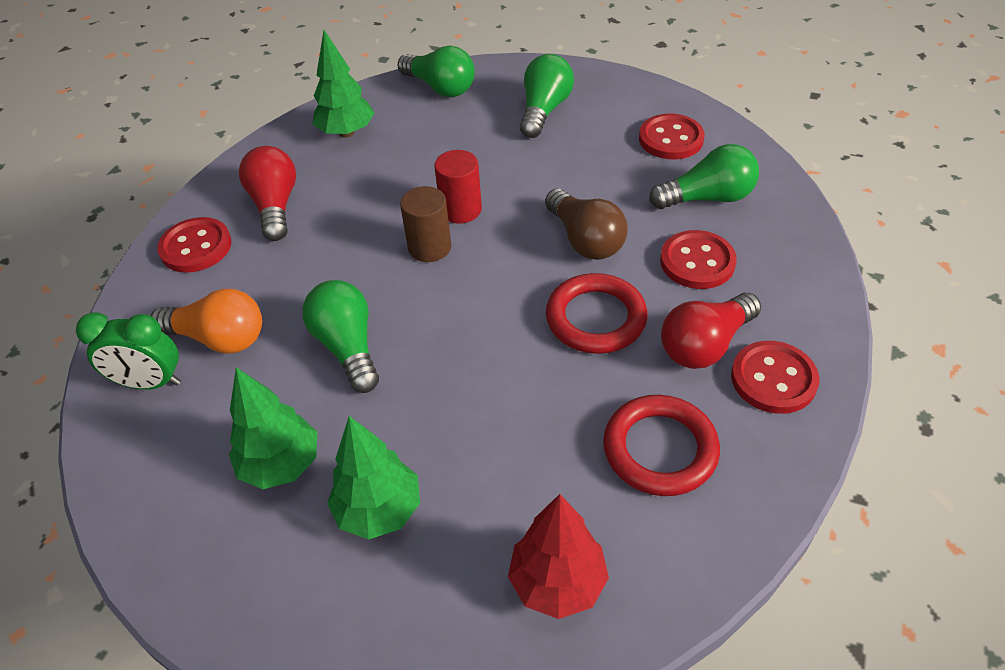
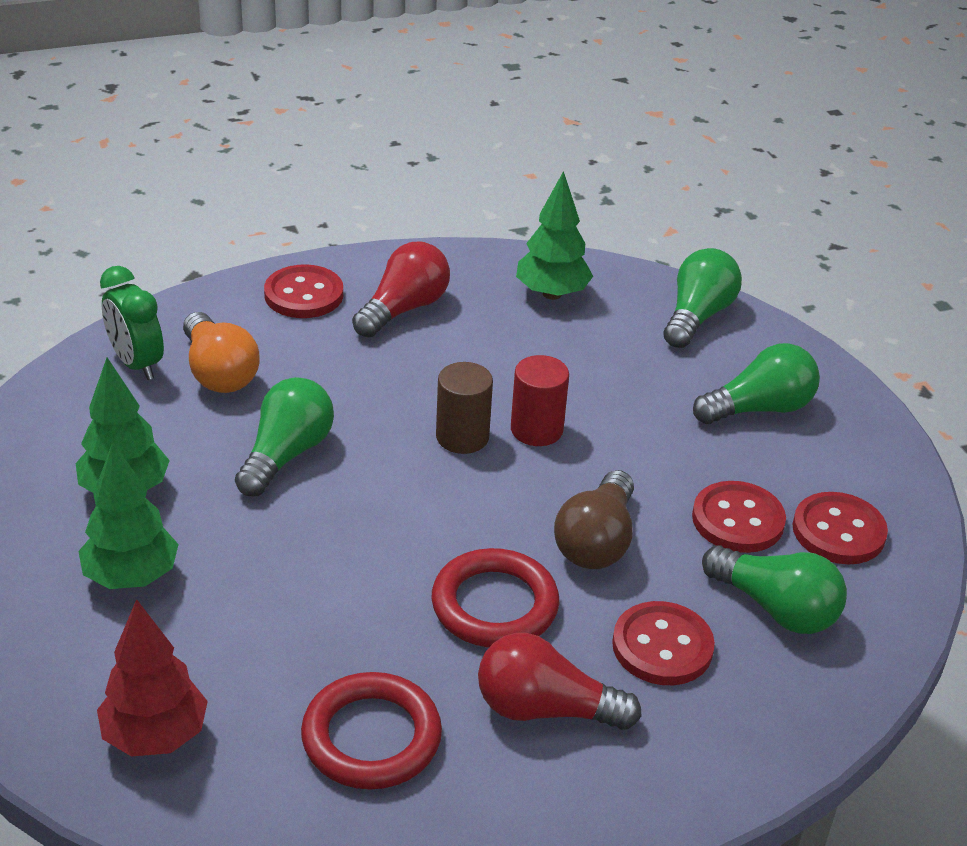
camera: 45 degrees right, 10 degrees down
green light bulb [398,46,475,97] -> green light bulb turned 150 degrees counterclockwise [663,248,742,348]
red button [731,341,819,414] -> red button moved to [692,481,786,553]

